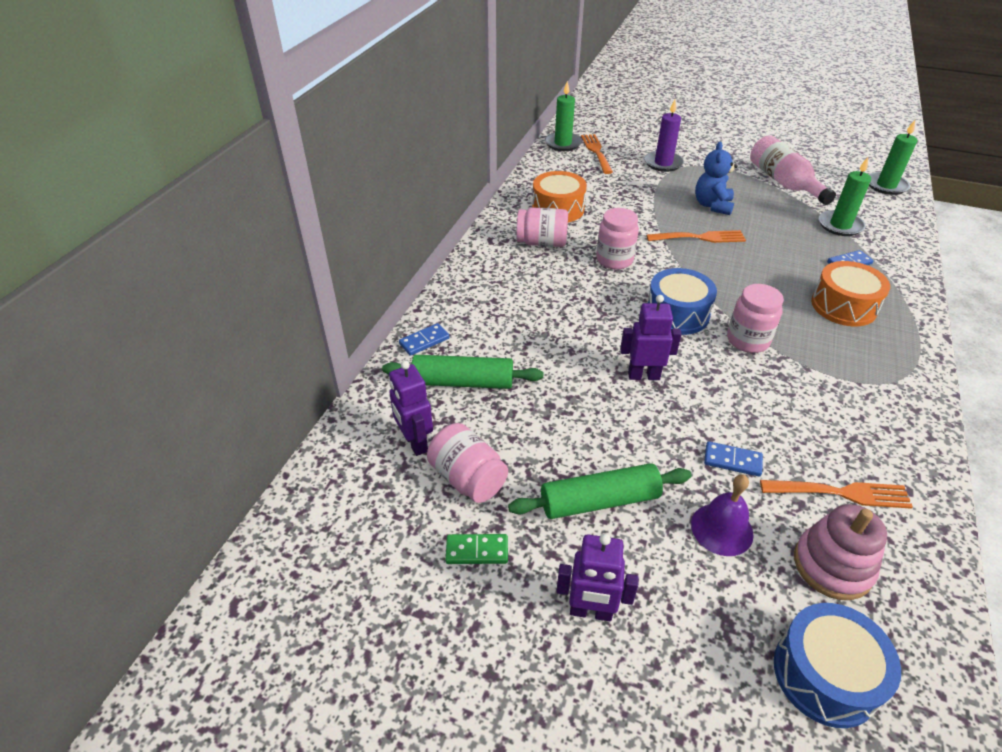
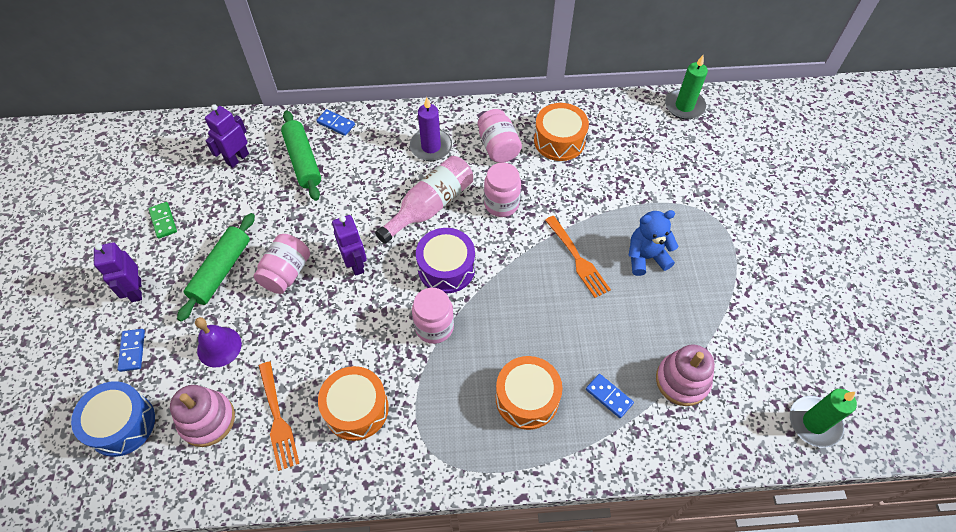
camera: 65 degrees right, 15 degrees up
pink jar [427,423,508,503] -> pink jar moved to [254,234,310,294]
green rolling pin [508,463,692,519] -> green rolling pin turned 60 degrees clockwise [177,213,255,322]
orange fork [581,134,613,174] -> none
purple candle [645,100,684,172] -> purple candle moved to [410,97,452,161]
blue drum [648,268,717,335] -> purple drum [416,228,475,294]
blue domino [704,441,763,477] -> blue domino moved to [117,329,145,372]
pink bottle [750,135,836,205] -> pink bottle moved to [375,156,473,244]
green candle [819,157,871,236] -> pink stacking toy [656,345,715,406]
none -> orange drum [318,366,389,441]

